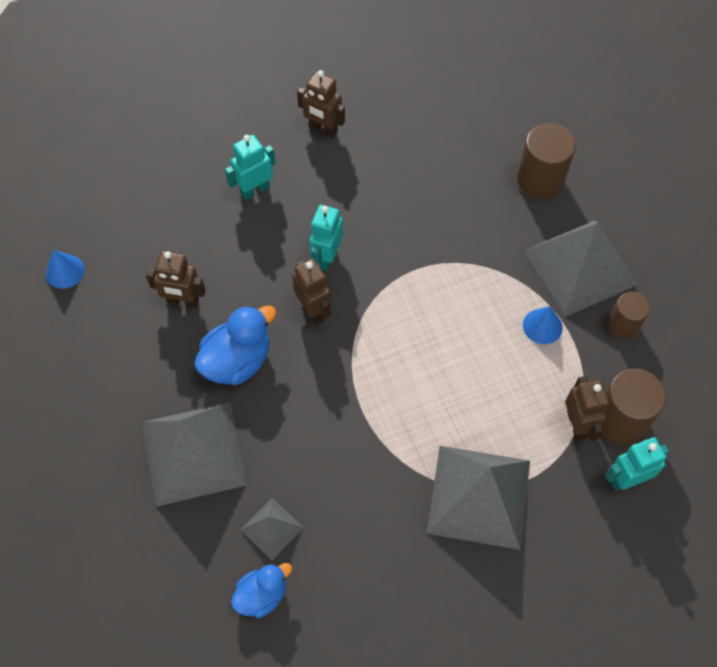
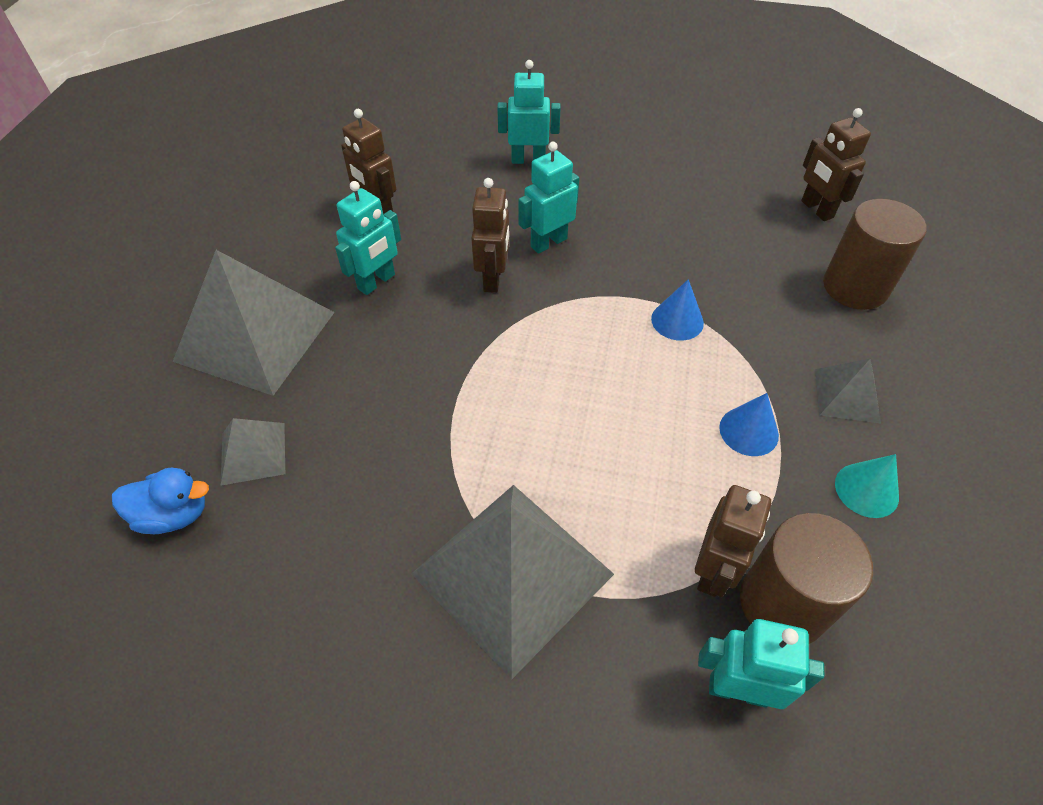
camera: 35 degrees right, 10 degrees down
blue cone [46,250,85,289] -> blue cone moved to [651,279,704,341]
blue duck [194,305,276,385] -> turquoise robot [335,181,401,295]
brown robot [297,70,345,138] -> brown robot moved to [801,108,871,221]
grey pyramid [523,220,638,317] -> grey pyramid [815,359,881,424], size x0.48
brown cylinder [608,292,650,339] -> turquoise cone [835,454,899,518]

